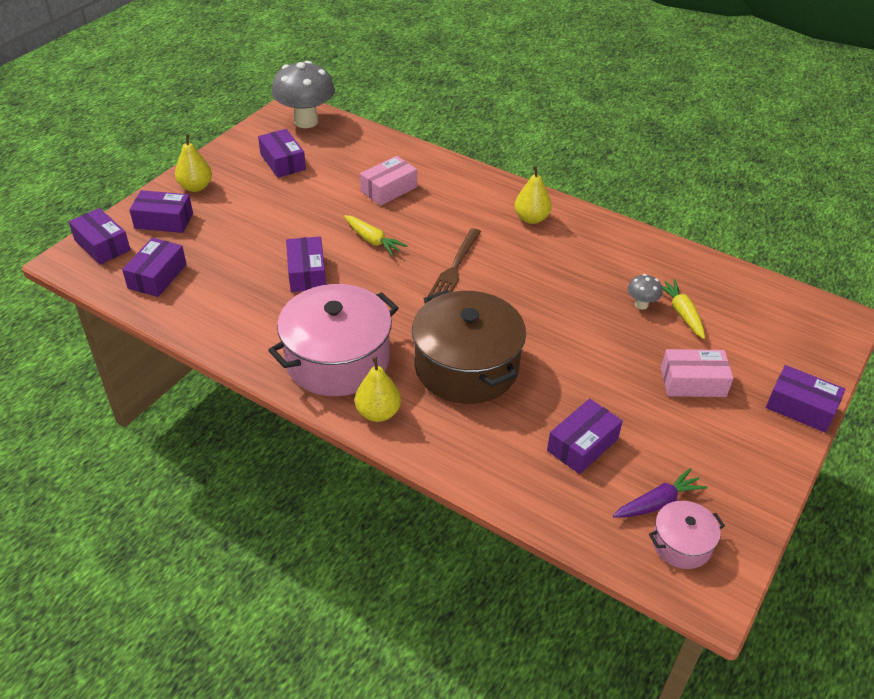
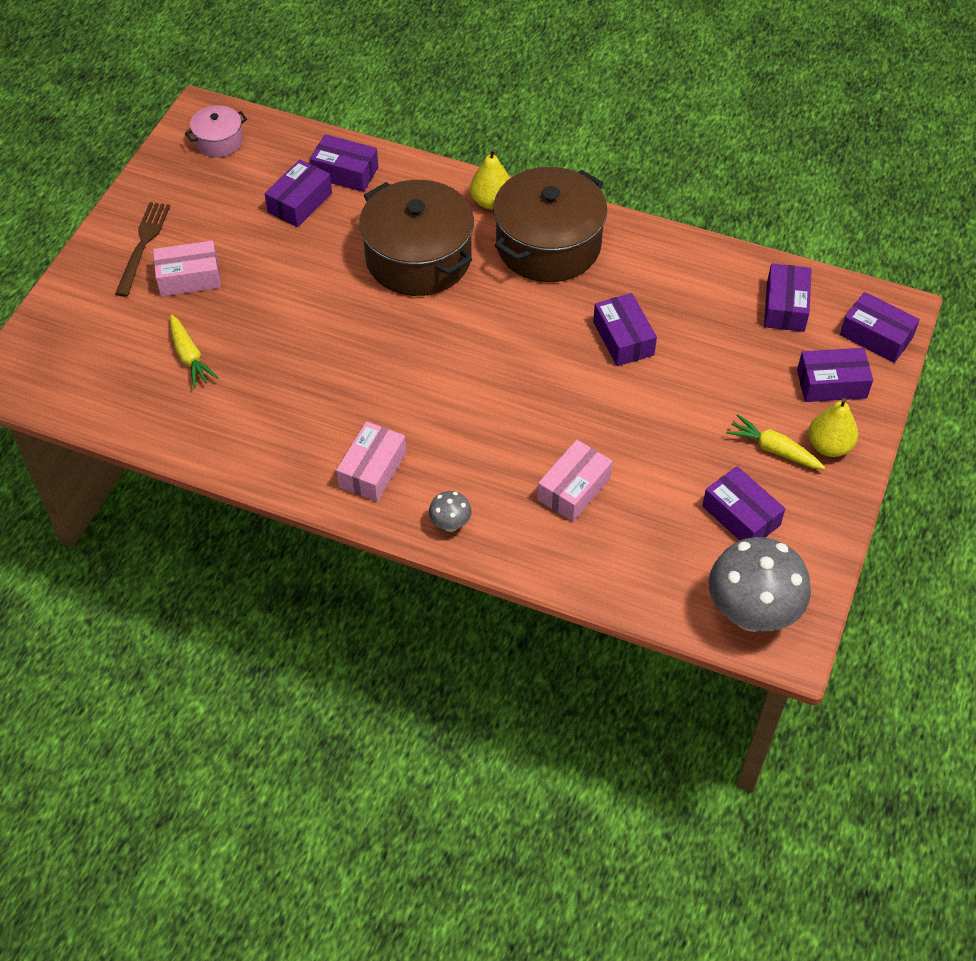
camera: 170 degrees right, 10 degrees up
pink pot [268,284,399,396] -> brown pot [493,167,607,282]
yellow carrot [344,215,407,256] -> yellow carrot moved to [726,415,825,469]
brown fork [428,228,481,296] -> brown fork moved to [115,202,170,297]
yellow pear [514,166,552,224] -> pink box [336,422,406,502]
purple carrot [613,468,708,518] -> none
grey mushroom [627,274,662,310] -> grey mushroom moved to [429,491,472,532]
purple box [766,365,845,433] -> purple box moved to [310,134,378,192]

